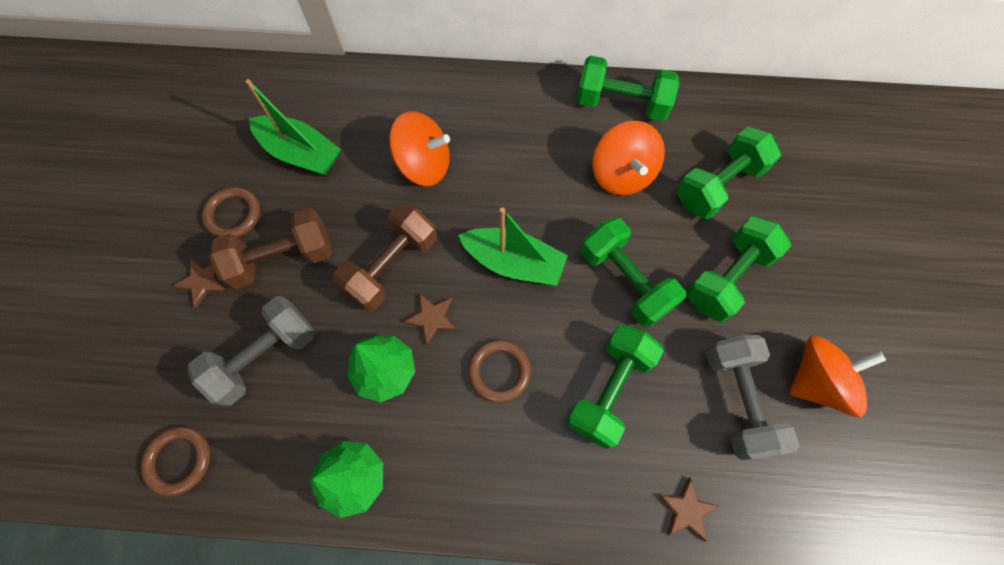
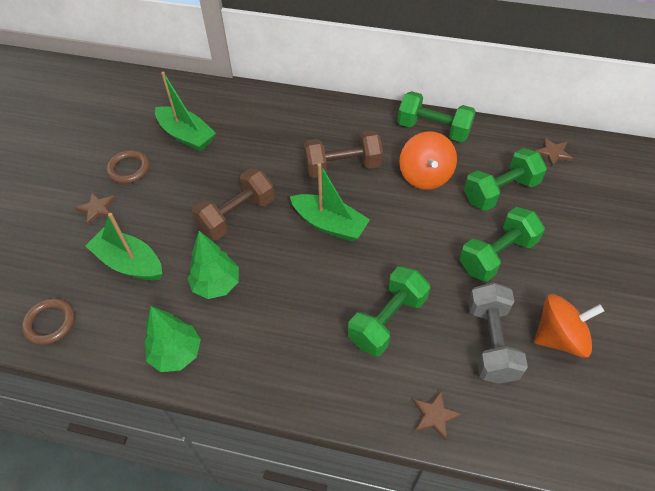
camera: 10 degrees right, 15 degrees down
grey dumbbell [188,296,316,406] -> green boat [85,213,162,281]
brown dumbbell [209,208,332,289] -> brown dumbbell moved to [304,130,383,178]
orange spinning top [389,111,450,186] -> none
brown star [403,293,457,345] -> brown star moved to [536,137,573,167]
brown ring [468,340,531,403] -> none
green dumbbell [581,217,686,327] -> none

